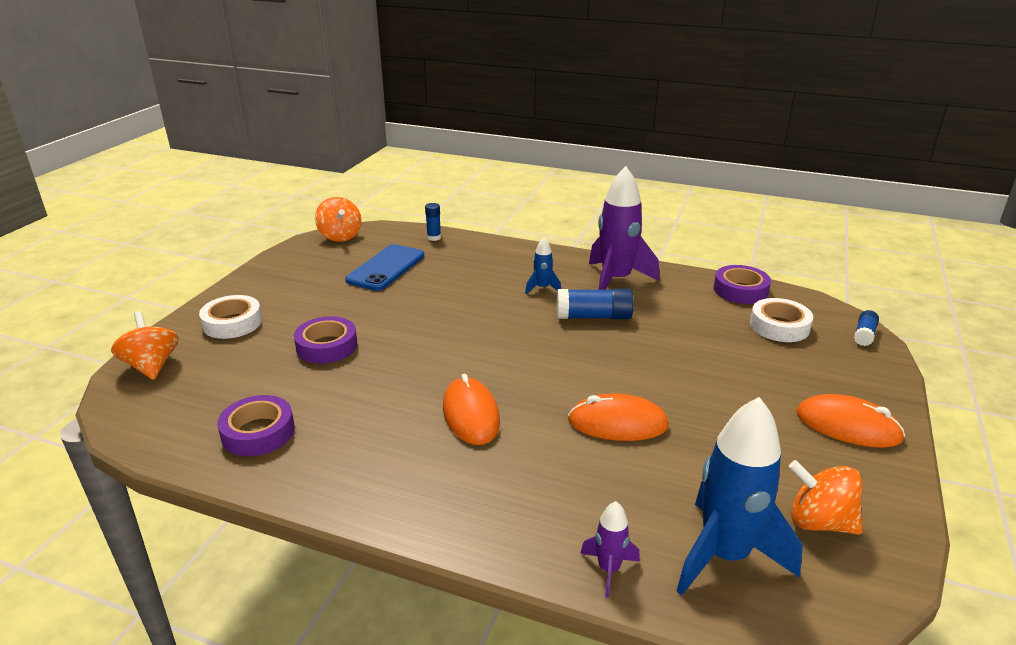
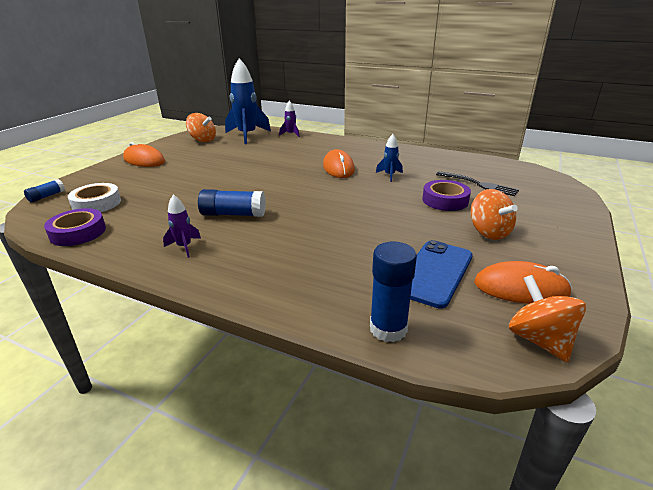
camera: 175 degrees left, 0 degrees up
orange spinning top [111,311,178,380] -> orange spinning top moved to [471,189,518,240]
white tape [199,295,262,339] -> none
purple tape [217,395,295,456] -> none
blue glue stick [425,203,441,241] -> blue glue stick [370,242,417,342], size x1.73
blue rocket [525,237,561,294] -> blue rocket moved to [376,134,403,182]
orange mouse [568,394,669,441] -> orange mouse moved to [474,261,572,304]
purple rocket [589,166,659,290] -> purple rocket [163,194,201,258], size x0.47
none -> black fork [436,171,519,196]

